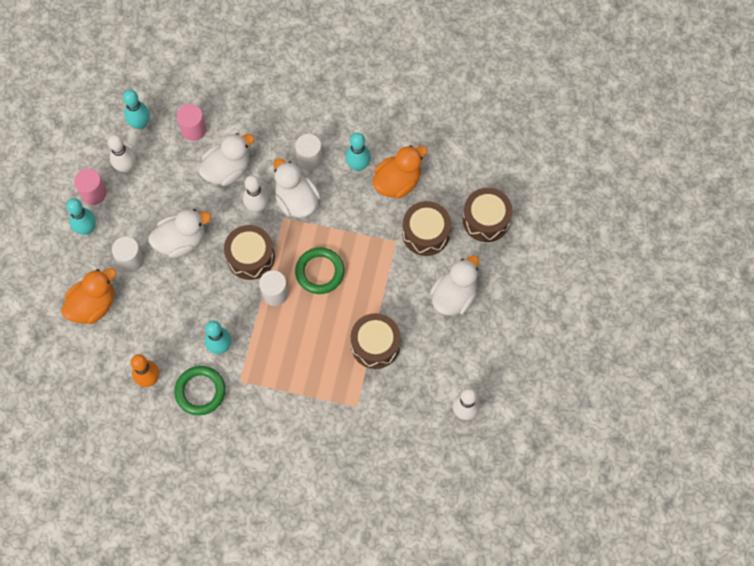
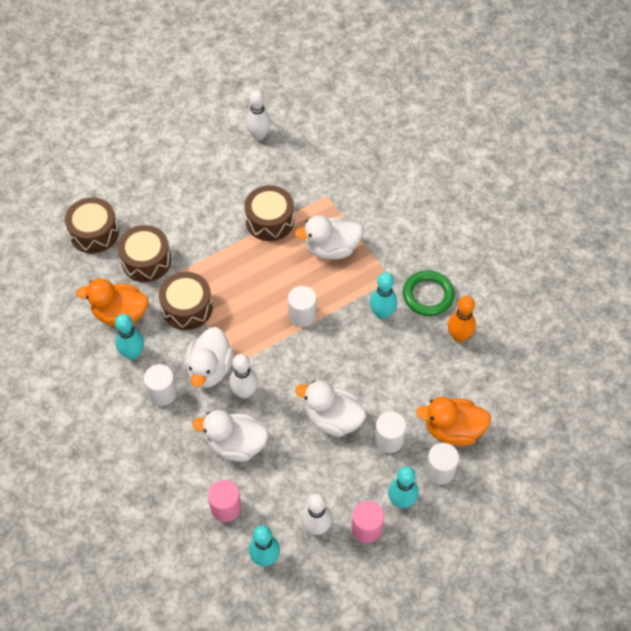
camera: 135 degrees left, 10 degrees down
brown drum [224,225,275,280] -> brown drum moved to [159,272,213,330]
green ring [295,247,345,294] -> none
white duck [430,255,479,316] -> white duck moved to [295,215,363,259]
none -> white cylinder [425,443,459,485]

